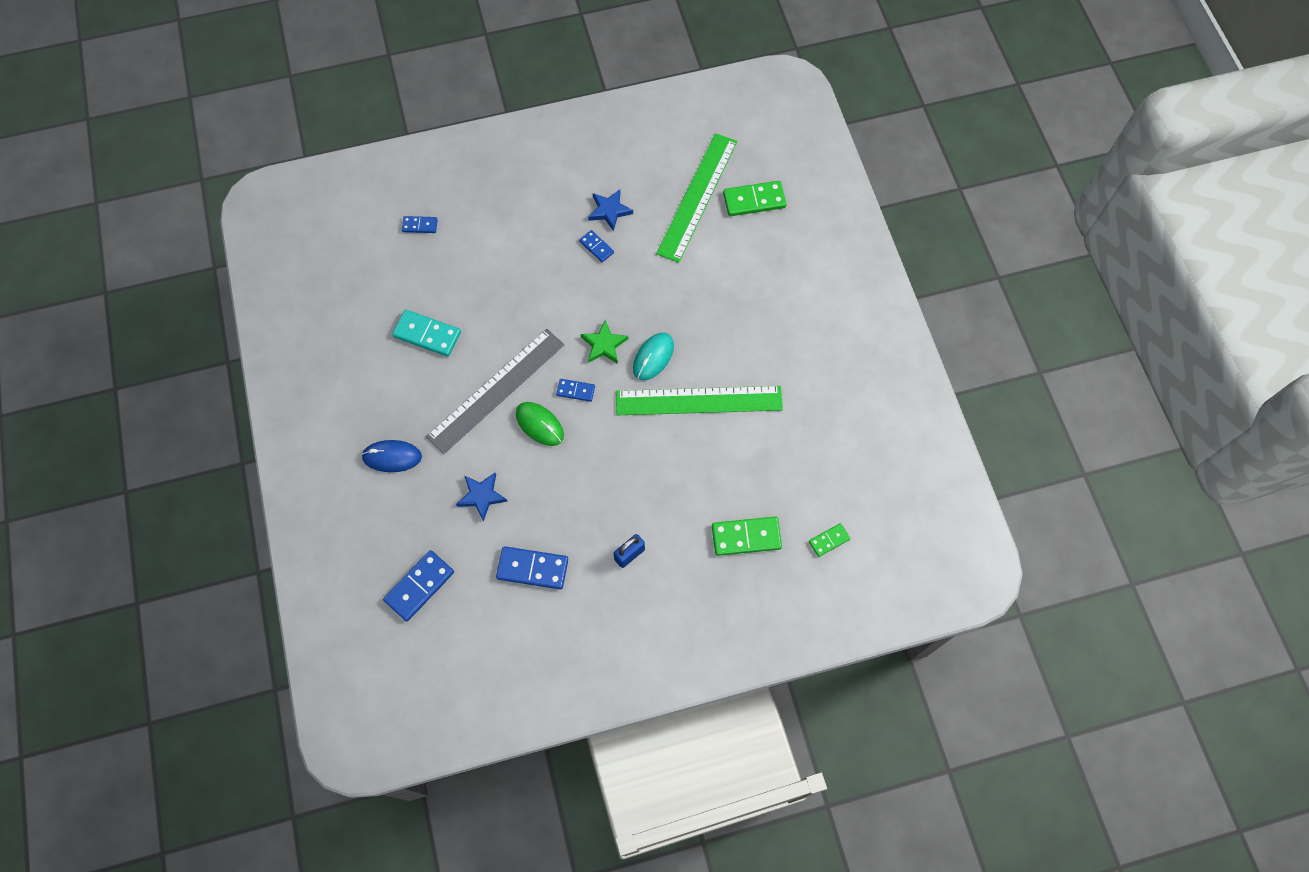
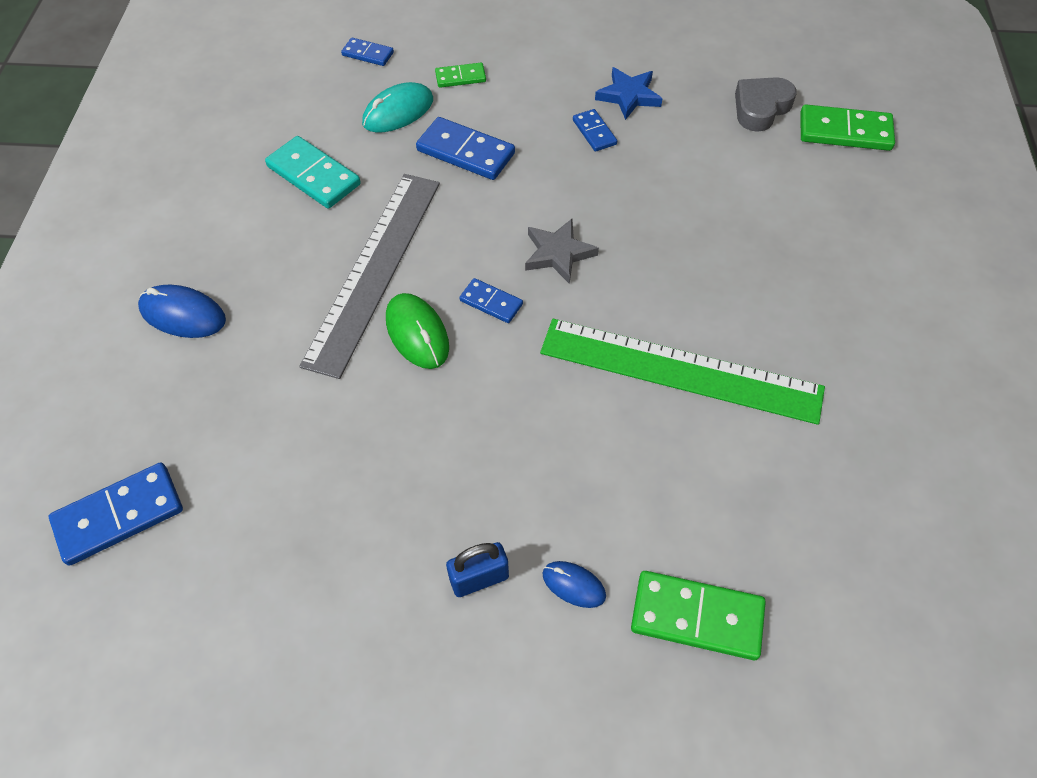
camera: 20 degrees right, 10 degrees down
grey ruler [426,329,564,454] -> grey ruler turned 45 degrees counterclockwise [299,174,440,379]
blue star [456,473,507,522] -> none
blue domino [496,546,568,589] -> blue domino moved to [416,117,515,180]
green star [581,320,628,364] -> grey star [525,219,599,284]
turquoise mouse [633,333,674,380] -> turquoise mouse moved to [362,82,433,133]
green ruler [656,133,737,263] -> grey heart [735,77,796,132]
green domino [809,523,850,557] -> green domino moved to [435,63,486,88]
none -> blue mouse [542,561,606,608]

